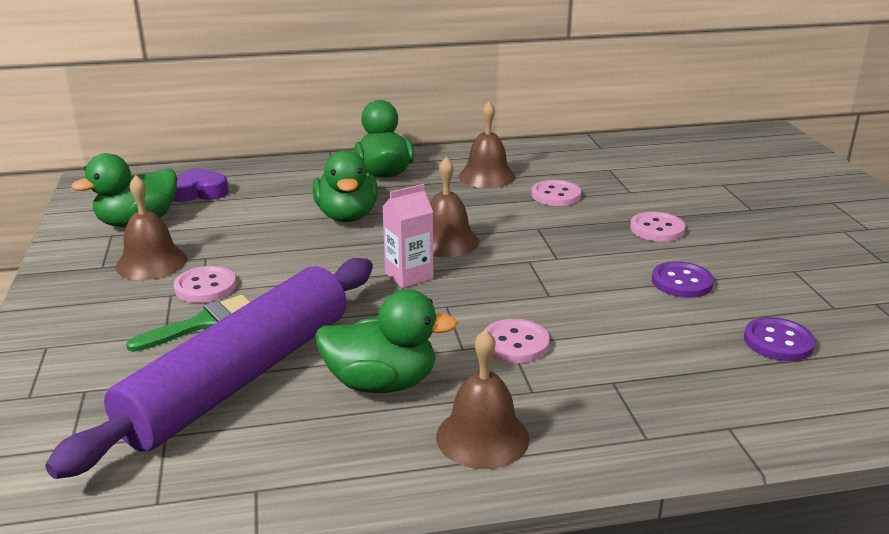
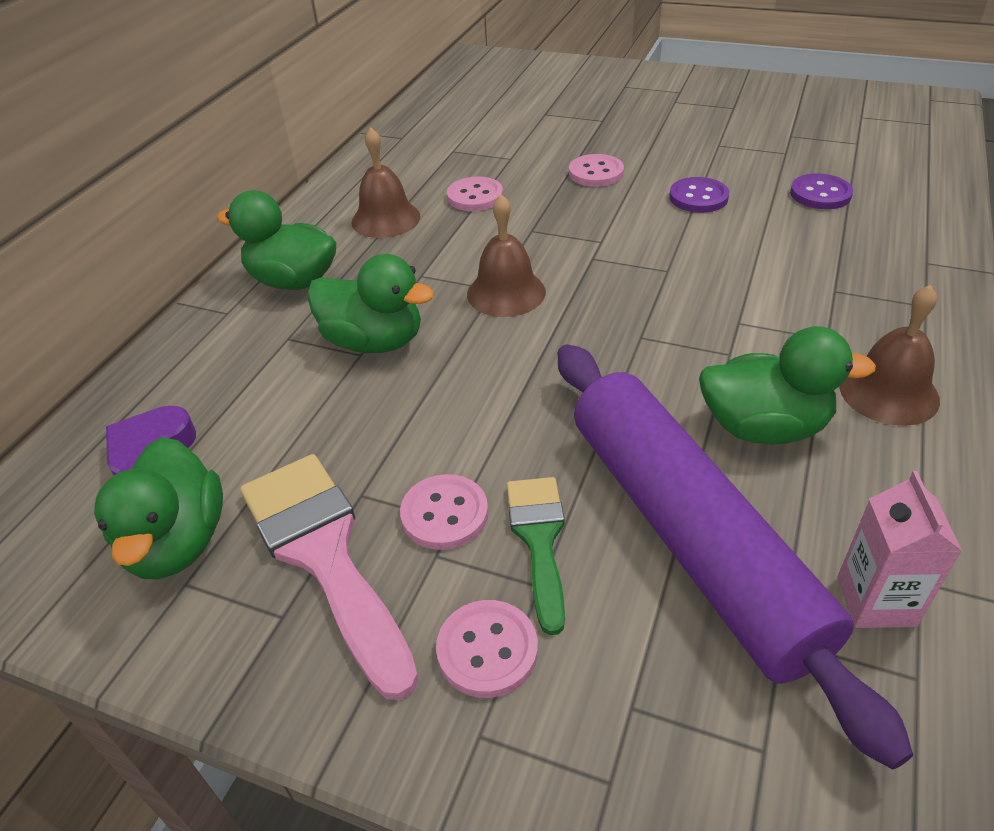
camera: 55 degrees left, 15 degrees up
brown bell [116,175,187,280] -> pink brush [240,454,419,700]
green duck [315,289,458,393] -> green duck turned 60 degrees clockwise [699,326,876,445]
pink carton [382,184,433,288] -> pink carton moved to [838,471,962,628]
pink button [485,319,550,363] -> pink button moved to [436,600,538,698]

